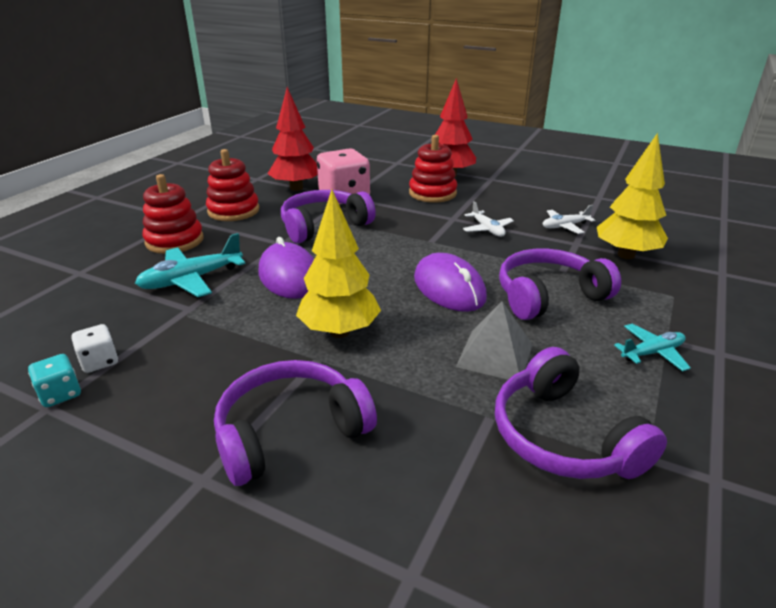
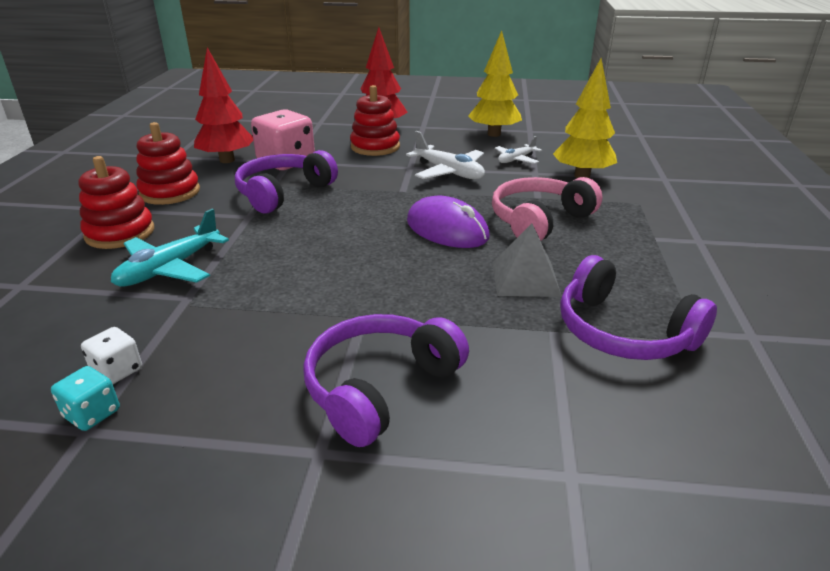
camera: 20 degrees left, 0 degrees up
purple mouse [258,237,314,299] -> none
yellow tree [296,189,381,338] -> yellow tree moved to [468,30,522,137]
white plane [463,201,514,237] -> white plane [406,131,485,180], size x1.62
purple headphones [499,249,621,320] -> pink headphones [492,177,603,241]
turquoise plane [614,324,691,371] -> none

